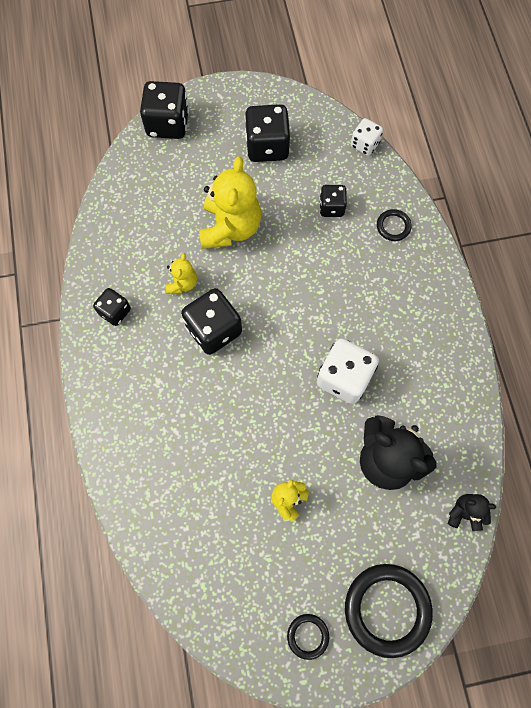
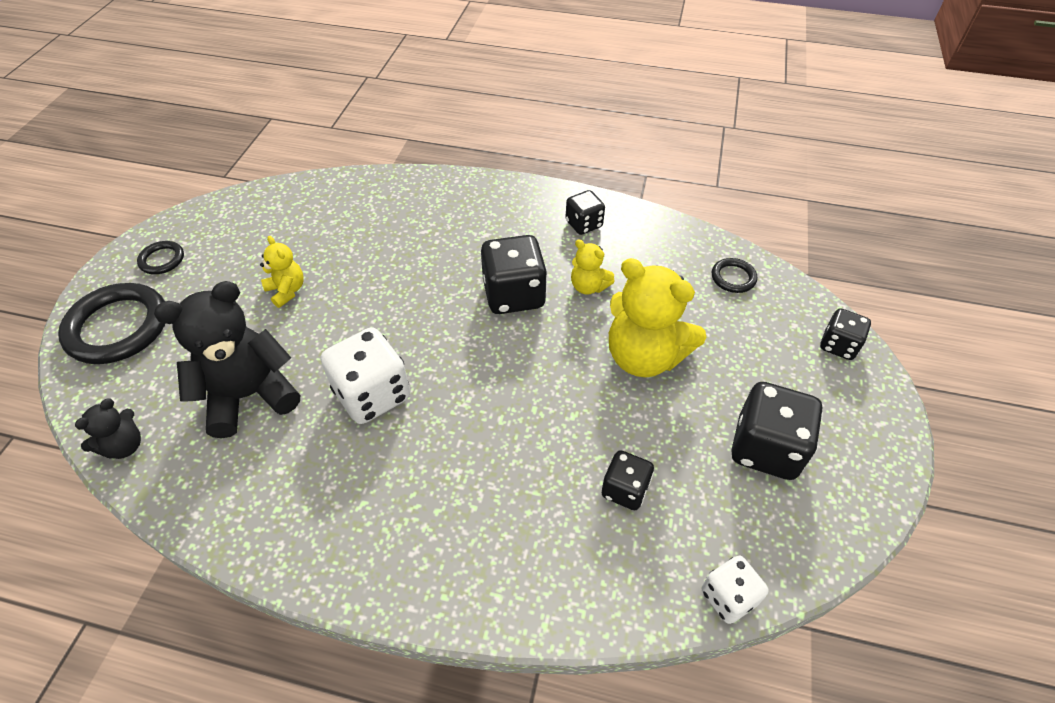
camera: 115 degrees right, 20 degrees down
black dice [140,81,189,139] -> black dice [820,308,871,360], size x0.58
black ring [377,209,411,241] -> black ring moved to [712,258,758,293]

